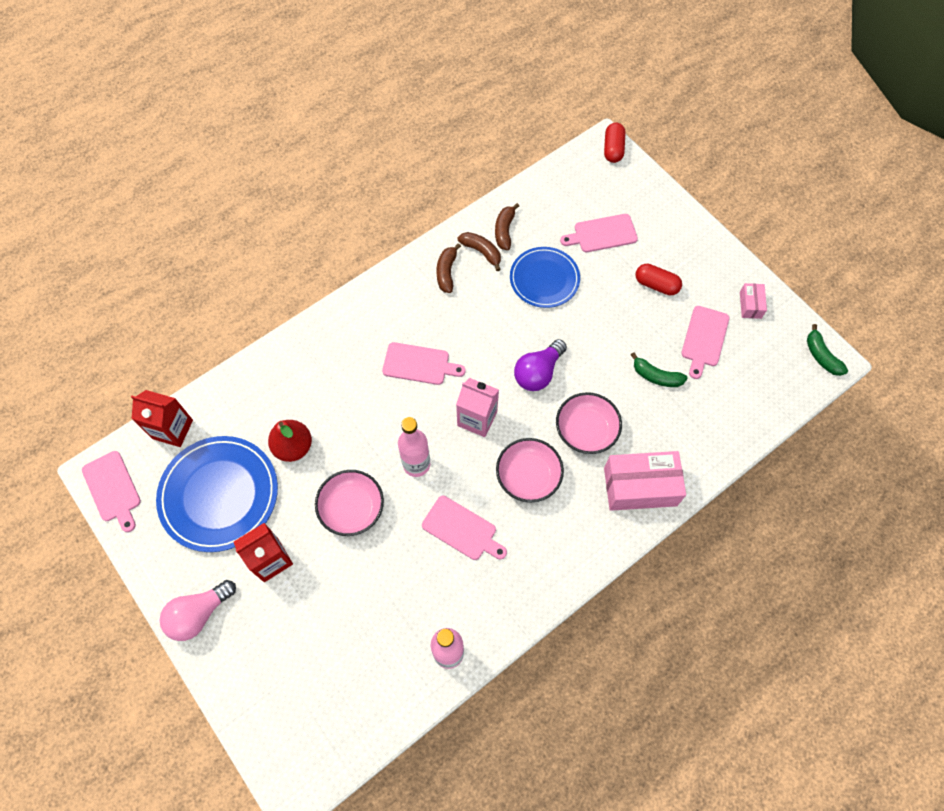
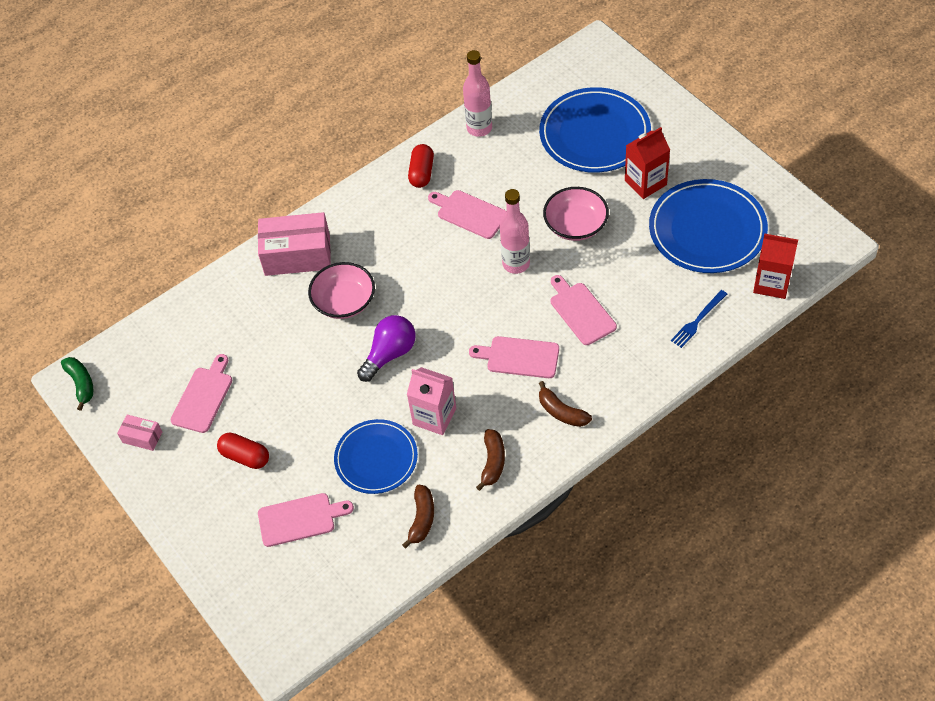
camera: 175 degrees left, 10 degrees down
pink cutting board [82,451,141,532] -> pink cutting board moved to [551,275,617,345]
pink light bulb [160,580,236,641] -> none
red pear [268,420,312,462] -> none
pink carton [456,378,499,437] -> pink carton moved to [407,367,456,435]
brown banana [458,232,501,271] -> brown banana moved to [539,381,592,427]
pink bowl [496,438,564,503] -> none
red capsule [604,123,625,163] -> red capsule moved to [408,144,434,188]
green banana [631,353,688,387] -> none
pink box [740,283,767,319] -> pink box turned 75 degrees counterclockwise [117,415,162,451]
none -> blue plate [539,87,651,173]
none -> blue fork [671,290,727,348]

